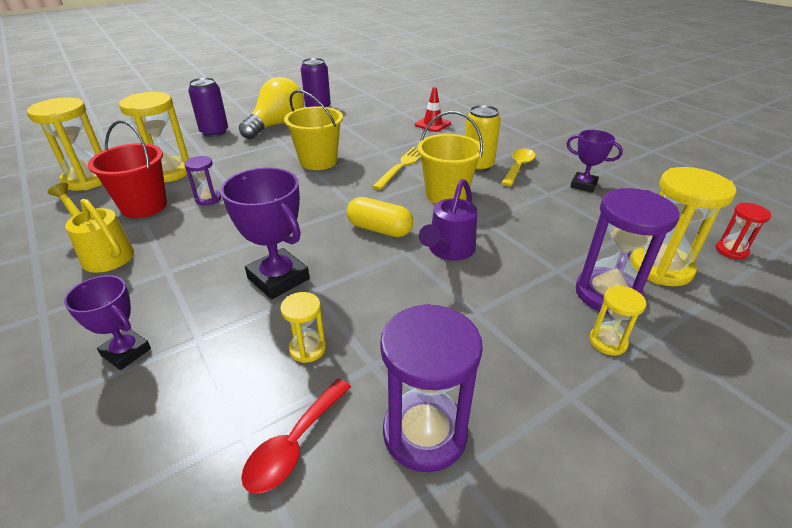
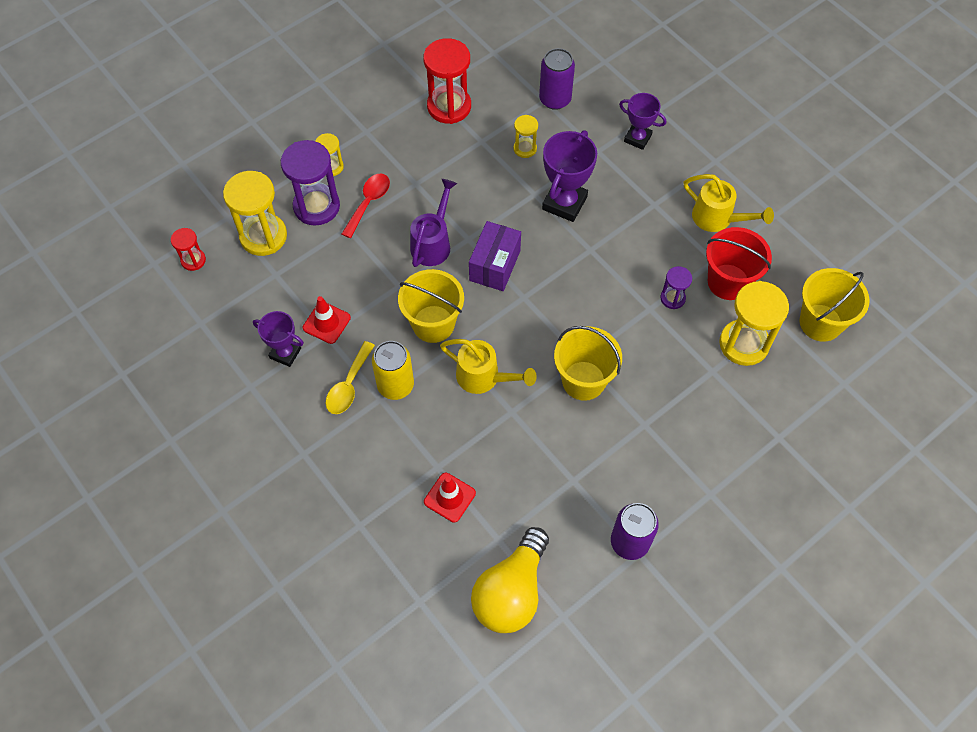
camera: 175 degrees right, 25 degrees up
yellow hourglass [27,98,103,191] -> yellow bucket [800,268,870,342]
purple can [188,77,228,137] -> purple can moved to [539,48,575,110]
purple trophy [220,168,310,299] -> purple trophy turned 75 degrees clockwise [542,130,597,222]
yellow light bulb [239,77,304,139] -> yellow light bulb moved to [471,527,549,633]
red spoon [241,379,351,494] -> red spoon moved to [342,173,390,238]
yellow capsule [347,197,413,237] -> purple box [469,221,521,291]
yellow fork [372,147,421,190] -> yellow watering can [440,339,537,394]
purple hourglass [380,304,483,472] -> red hourglass [423,38,471,124]
none -> red traffic cone [303,296,351,344]

